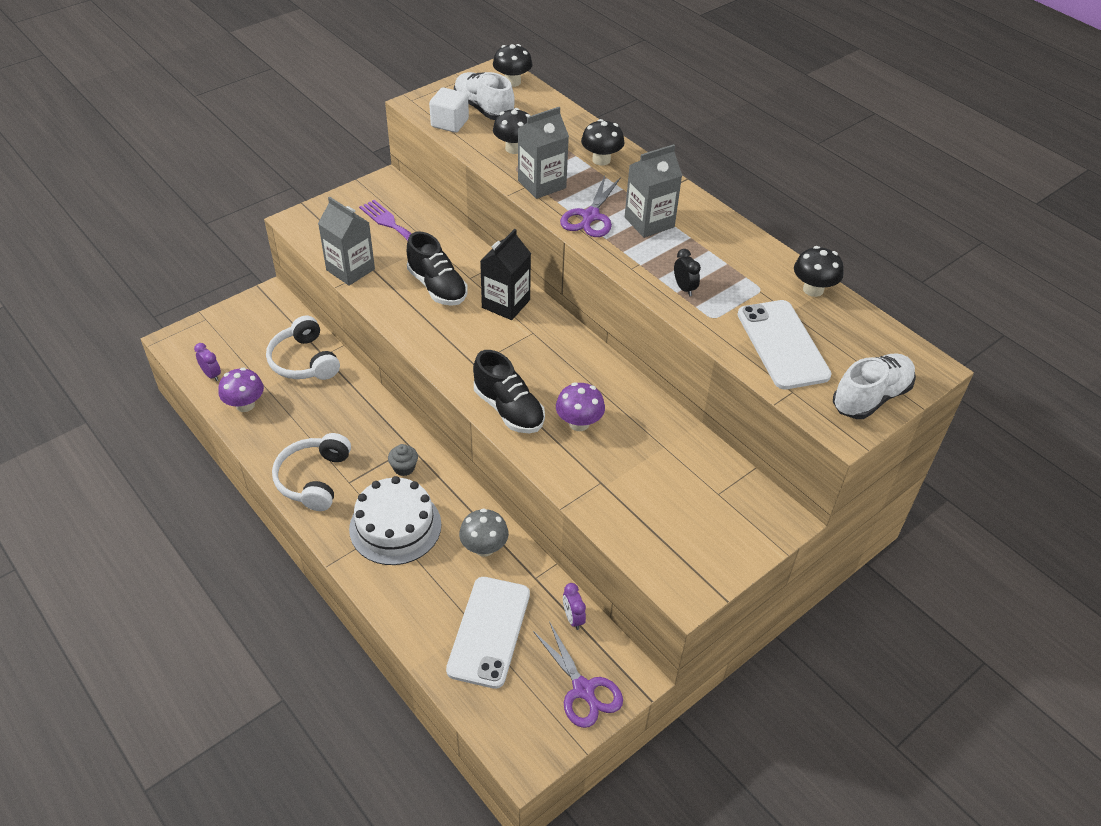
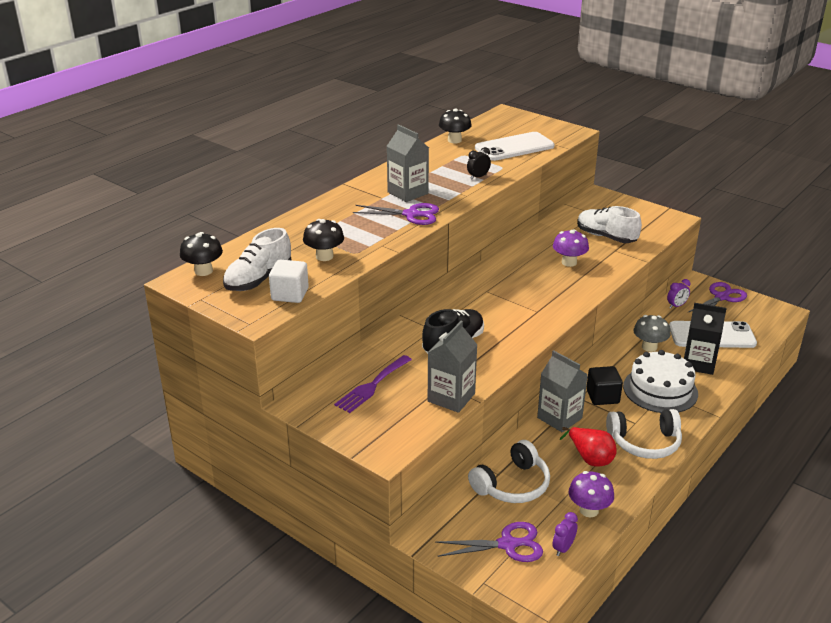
camera: 100 degrees left, 15 degrees down
grey cupcake [388,444,418,476] -> black cube [586,366,623,405]
black shoe [473,350,545,433] -> none
black carton [480,229,531,320] -> black carton moved to [684,303,727,375]
grey carton [518,107,569,199] -> grey carton moved to [537,350,588,432]
black mushroom [581,119,625,166] -> none
white shoe [833,353,916,419] -> white shoe moved to [577,206,642,243]
none -> purple scissors [435,522,543,562]
none -> red pear [560,427,617,467]

